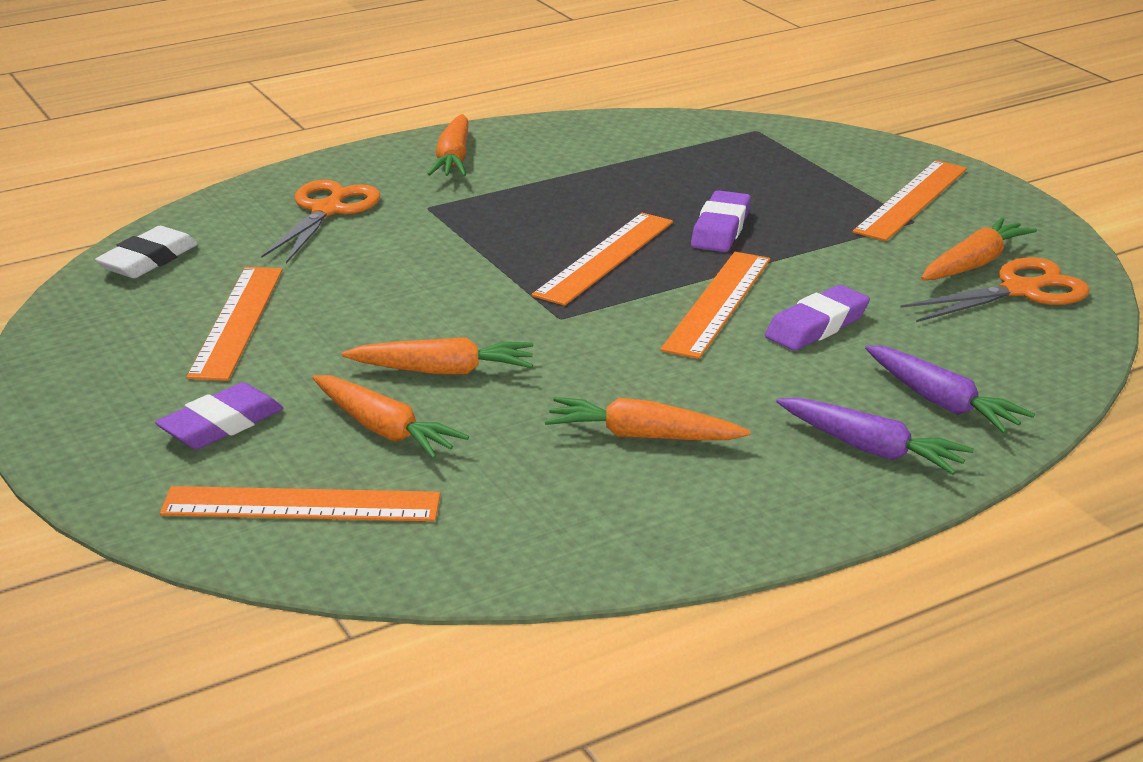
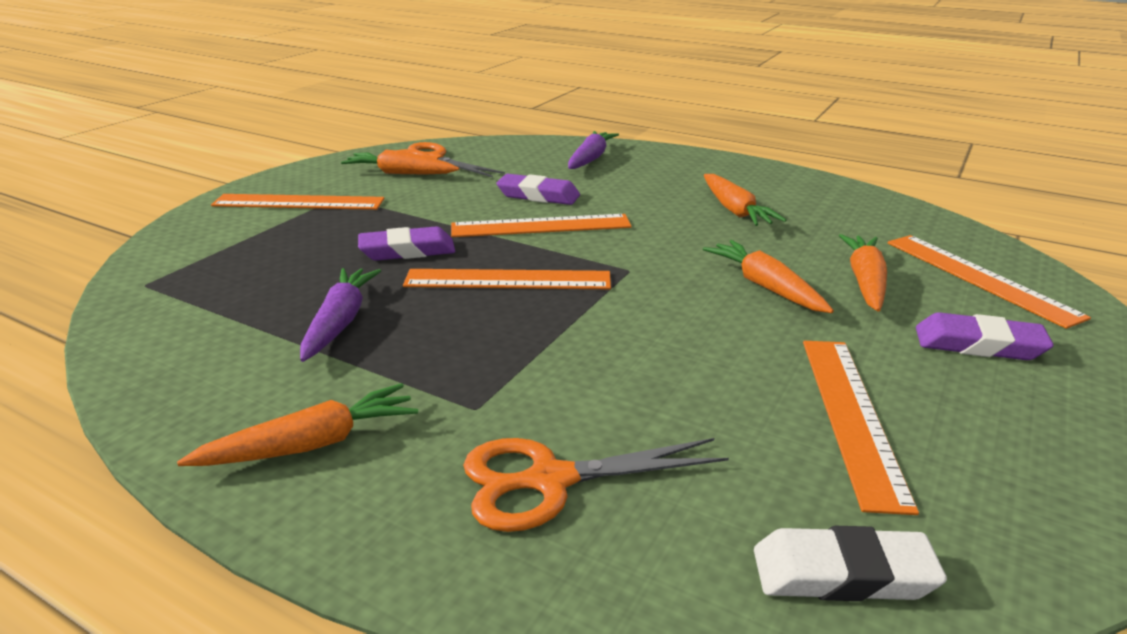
camera: 120 degrees left, 0 degrees up
orange ruler [187,267,283,381] -> orange ruler turned 60 degrees counterclockwise [803,341,919,515]
purple carrot [776,398,974,475] -> purple carrot moved to [300,268,381,362]

